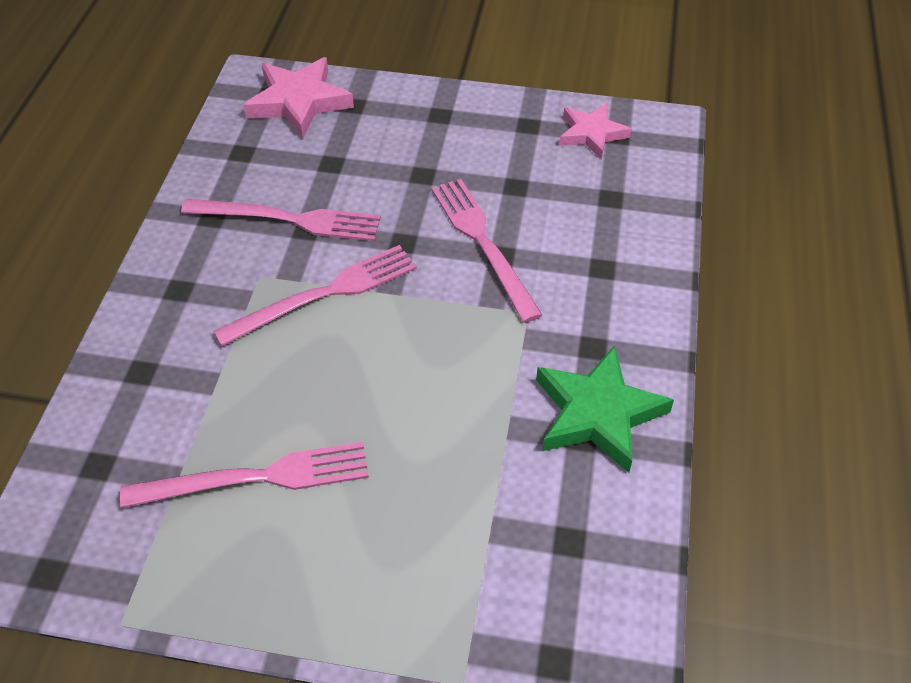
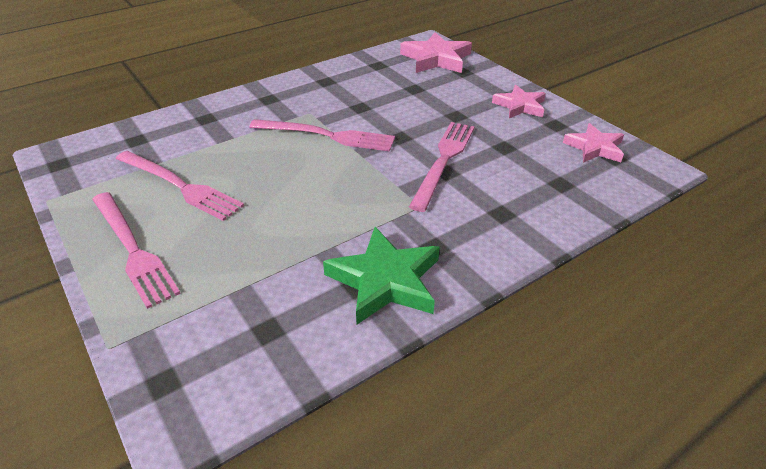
camera: 45 degrees right, 10 degrees down
pink fork [181,199,381,241] -> pink fork moved to [92,192,181,309]
none -> pink star [492,85,546,118]

